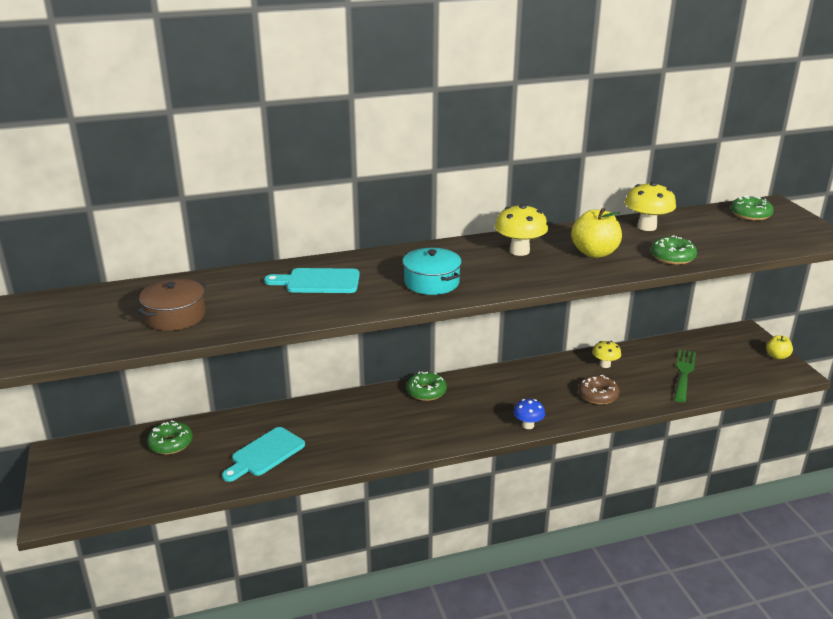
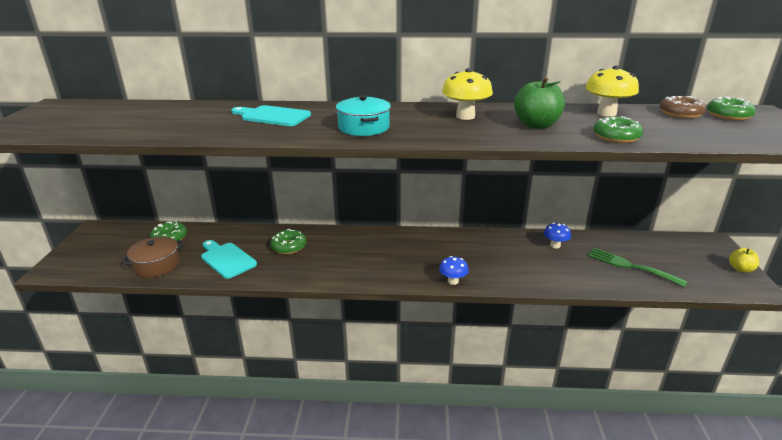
camera: 20 degrees right, 0 degrees up
brown pot [137,279,206,331] -> brown pot moved to [121,236,184,277]
turquoise cutting board [222,427,305,482] -> turquoise cutting board turned 75 degrees clockwise [201,240,257,279]
green donut [407,372,447,401] -> green donut moved to [270,229,306,254]
yellow apple [571,208,622,258] -> green apple [514,77,565,129]
brown donut [578,375,620,404] -> brown donut moved to [660,96,706,119]
yellow mushroom [593,341,621,368] -> blue mushroom [544,223,571,248]
green fork [674,350,696,402] -> green fork turned 90 degrees counterclockwise [588,248,687,287]

